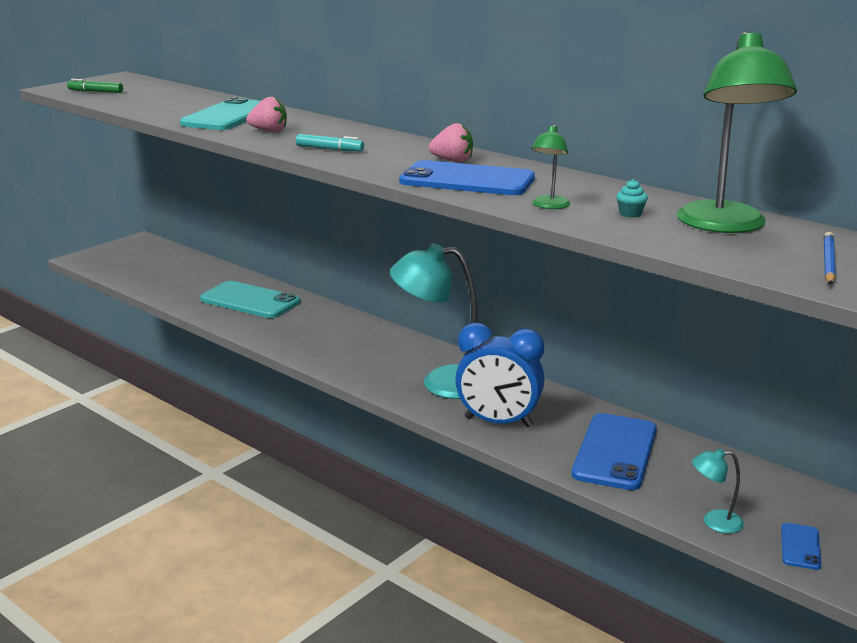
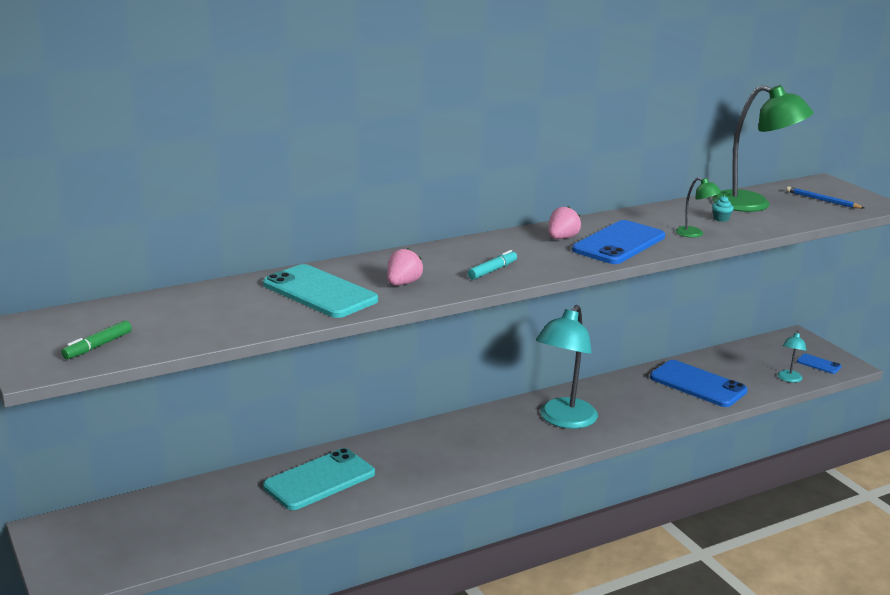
camera: 70 degrees left, 0 degrees up
blue clock [455,323,544,428] -> none

